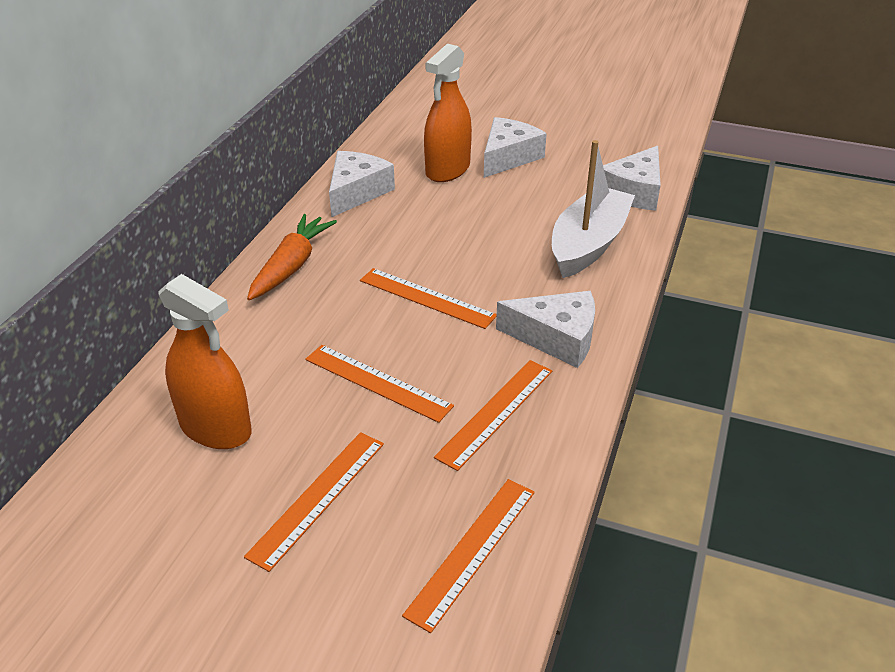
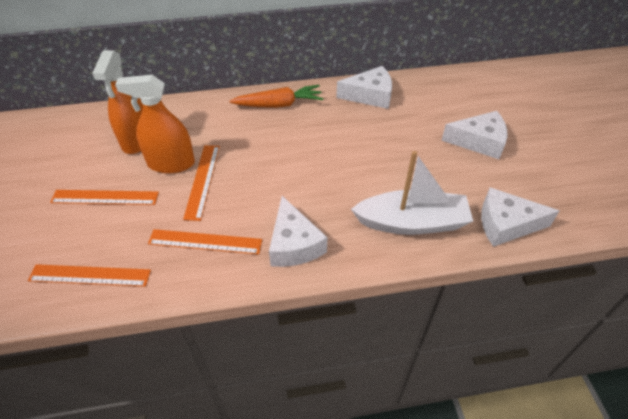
camera: 60 degrees right, 10 degrees up
orange ruler [360,268,497,329] -> none
orange spray bottle [424,44,472,182] -> orange spray bottle moved to [115,75,195,173]

